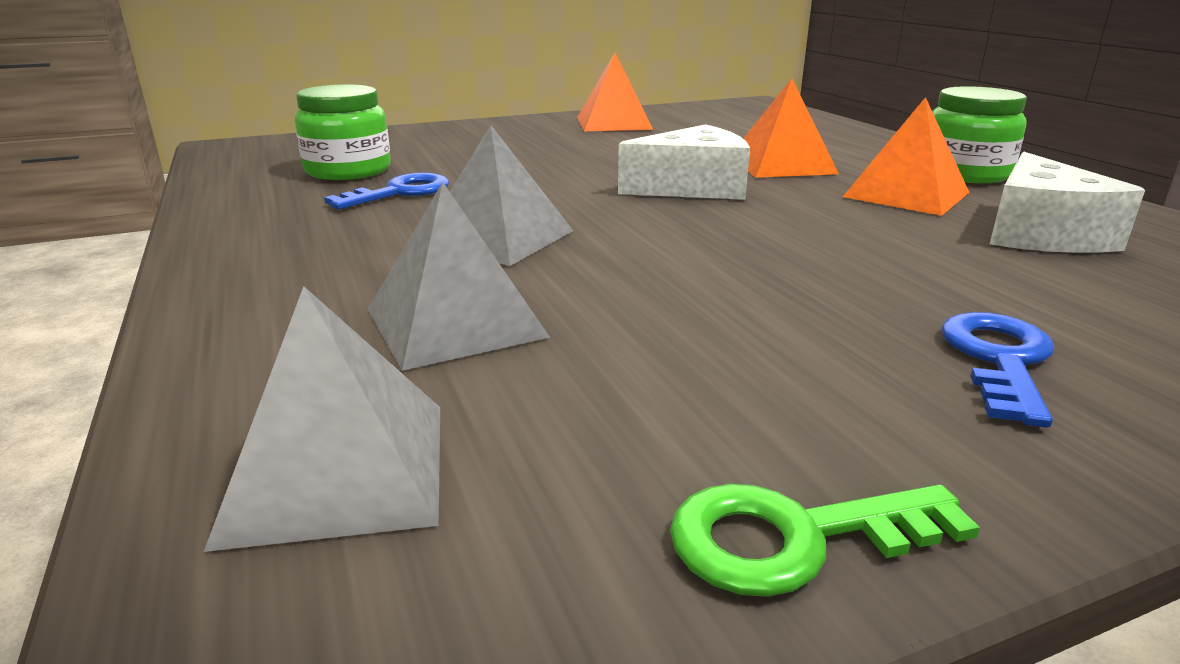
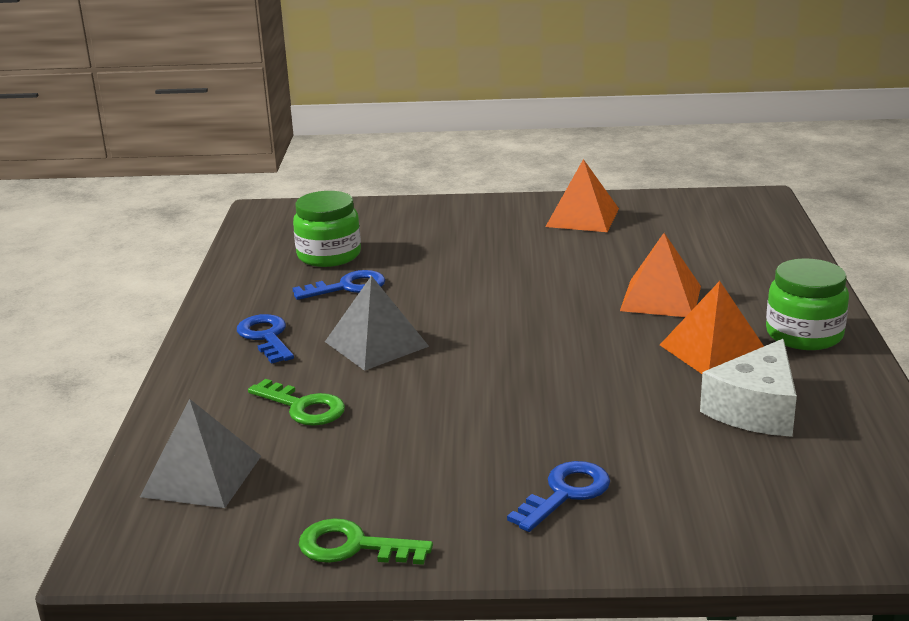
camera: 25 degrees right, 0 degrees up
grey pyramid [368,182,550,371] -> green key [248,379,345,426]
white cheese [618,124,750,200] -> none
none -> blue key [237,314,294,364]

